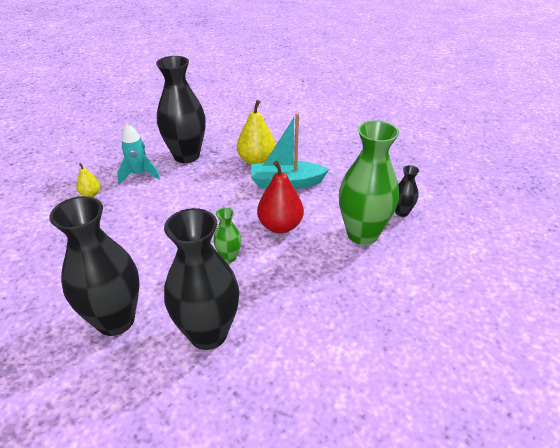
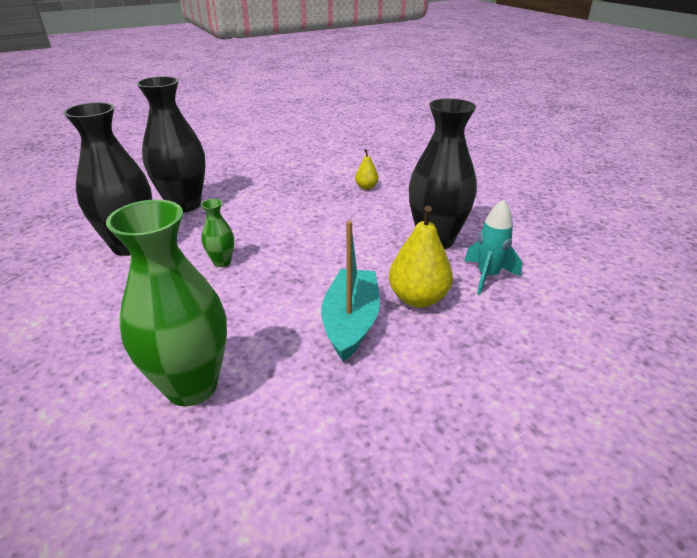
camera: 100 degrees right, 5 degrees down
turquoise rocket [117,123,160,185] -> turquoise rocket moved to [464,199,522,295]
red pear [257,161,304,233] -> none
black vase [395,165,419,217] -> none

